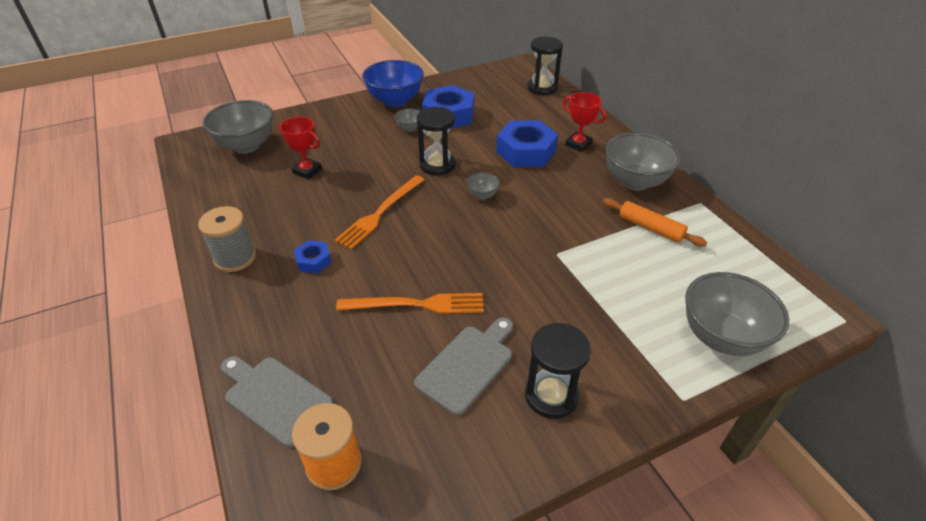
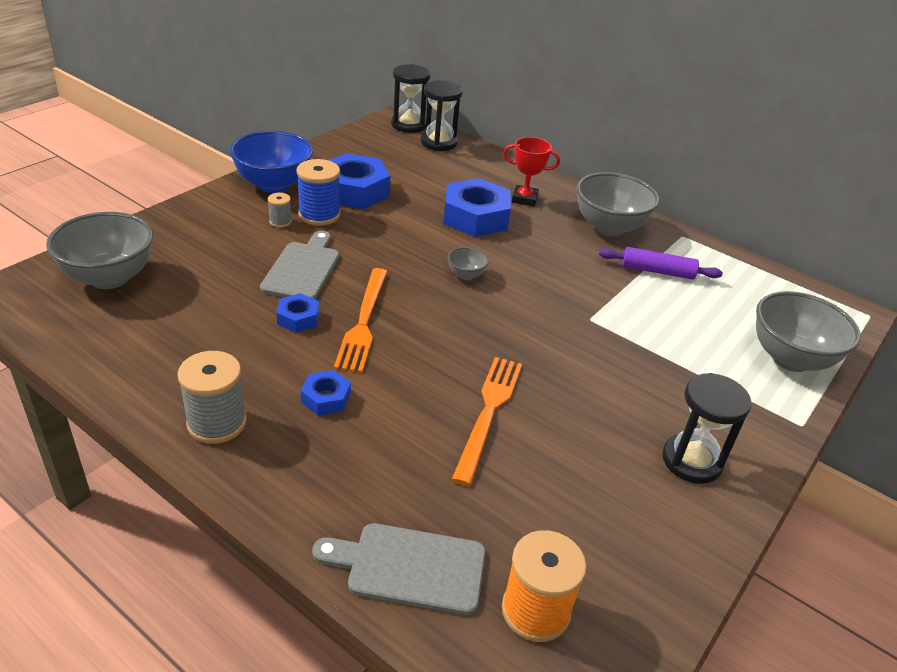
camera: 30 degrees left, 5 degrees down
red trophy [279,117,322,179] -> none
orange fork [336,293,484,314] -> orange fork turned 45 degrees counterclockwise [451,357,522,486]
grey bowl [394,109,420,132] -> blue spool [296,159,340,226]
grey cutting board [414,317,513,416] -> grey cutting board moved to [260,231,339,299]
black hourglass [417,107,456,175] -> black hourglass moved to [391,64,431,133]
orange rolling pin [603,198,707,247] -> purple rolling pin [599,247,723,280]
none -> grey spool [268,193,292,228]
none -> blue nut [277,293,319,333]

